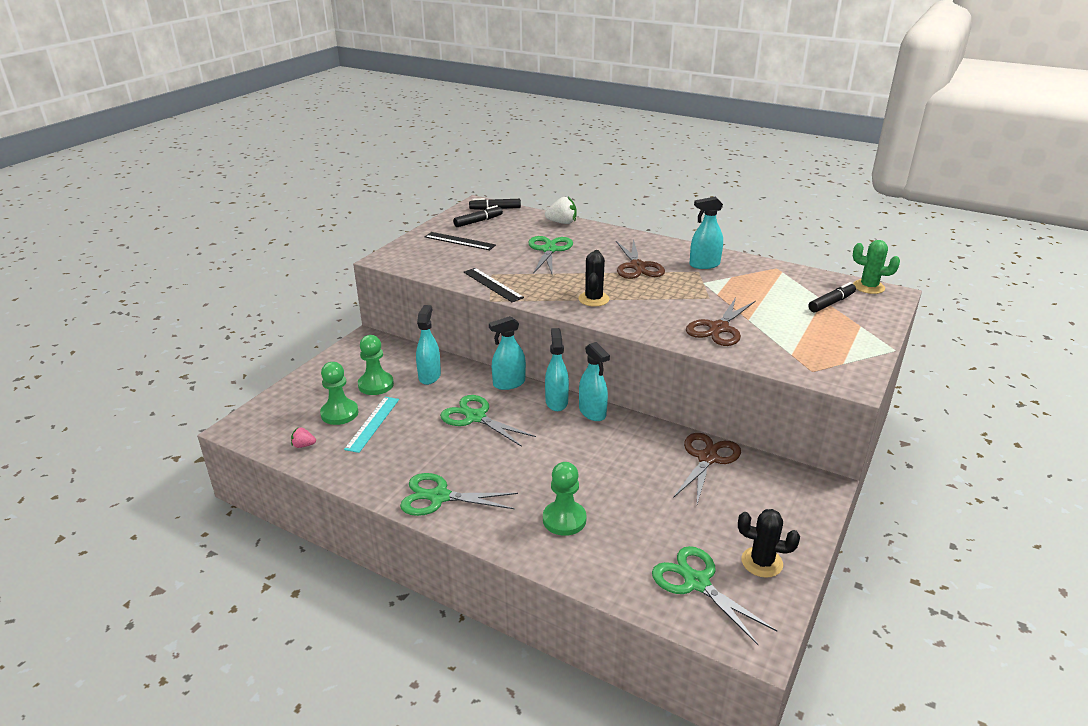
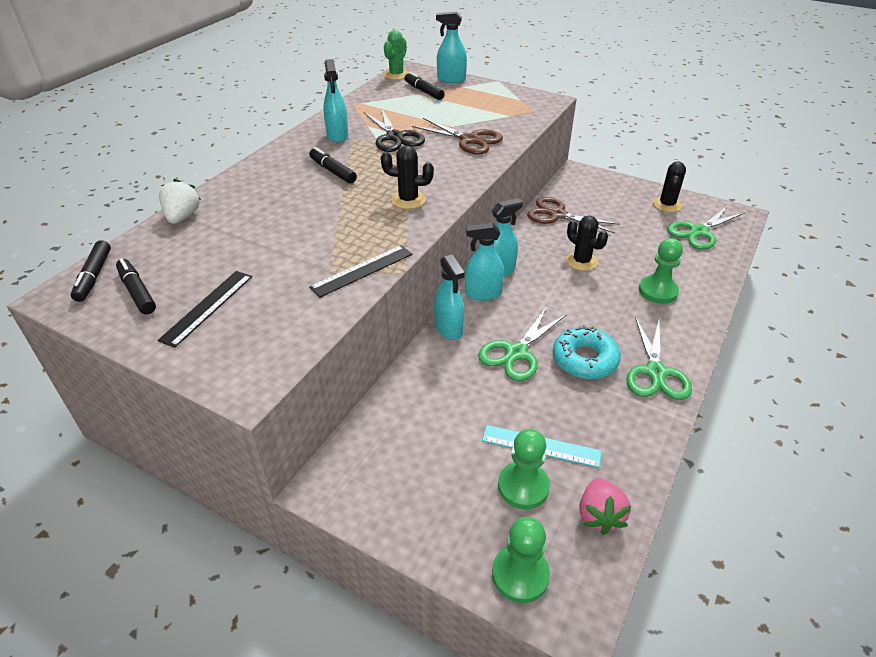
camera: 90 degrees left, 10 degrees up
pink strawberry [291,428,316,448] -> pink strawberry [579,478,632,535], size x1.74
green pawn [358,335,394,395] -> green pawn moved to [492,517,550,603]
turquoise spray bottle [416,305,441,385] -> turquoise spray bottle moved to [436,11,467,83]
green scissors [528,236,573,274] -> none
brown scissors [616,239,665,279] -> black marker [309,147,357,184]
none -> black scissors [364,108,425,152]
none -> turquoise donut [553,325,621,379]
none -> black cactus [566,216,608,271]

